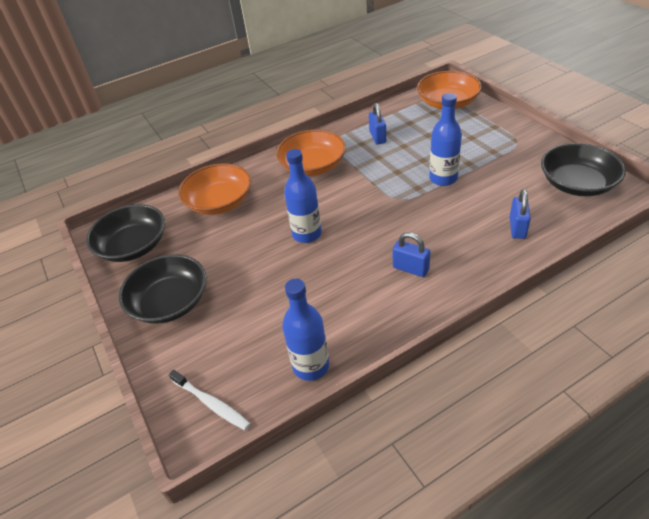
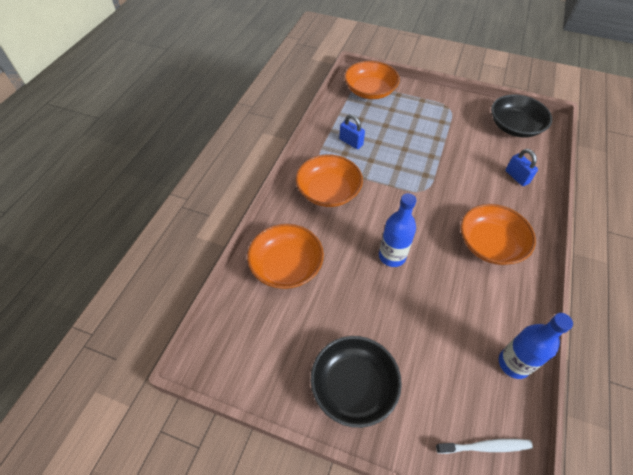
camera: 45 degrees left, 10 degrees up
black bowl [86,204,165,262] -> none
blue padlock [393,232,430,277] -> orange bowl [461,204,536,265]
blue bottle [429,93,462,186] -> none

